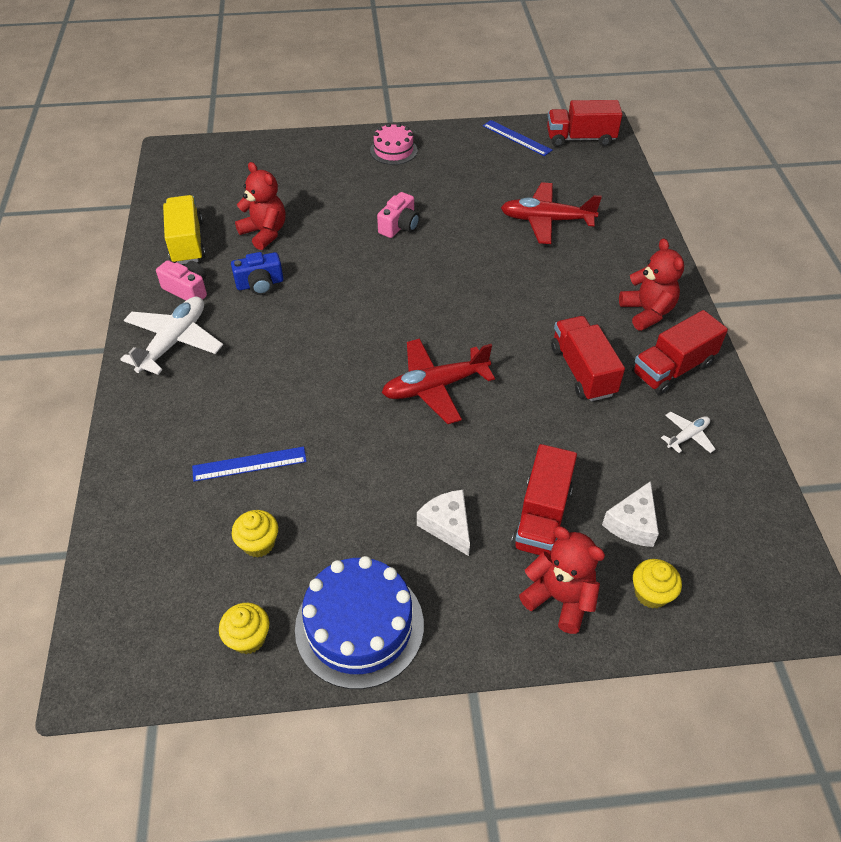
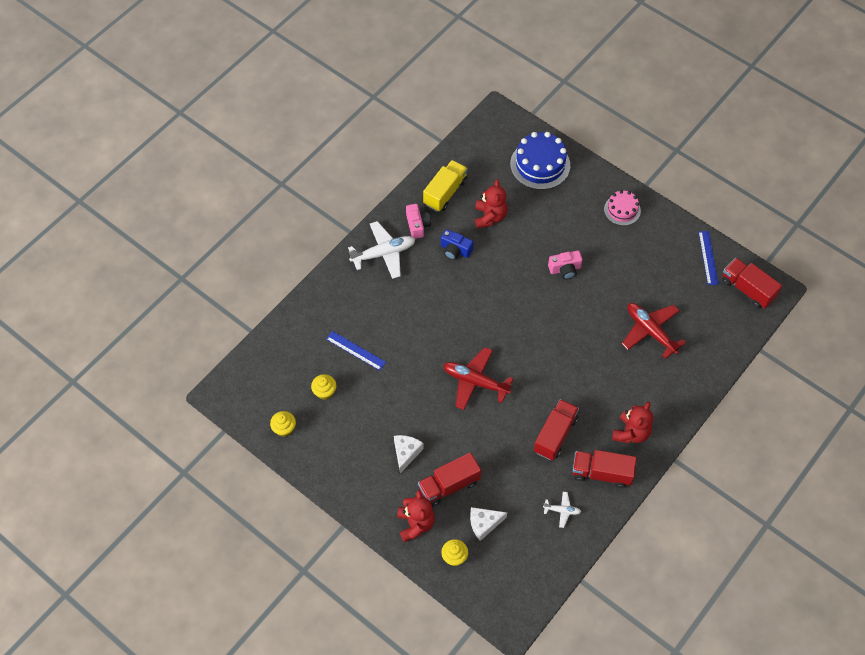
camera: 45 degrees right, 10 degrees up
blue cake [295,556,424,689] -> blue cake moved to [510,132,570,190]

